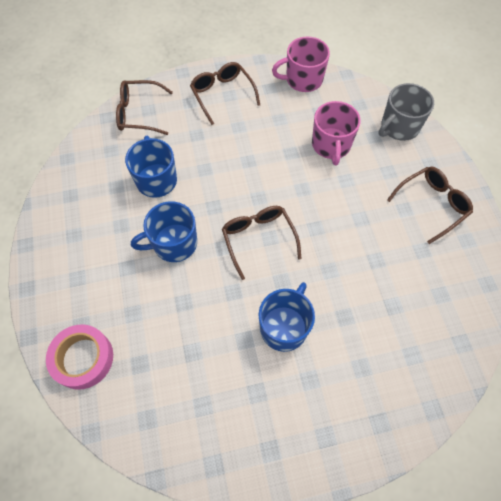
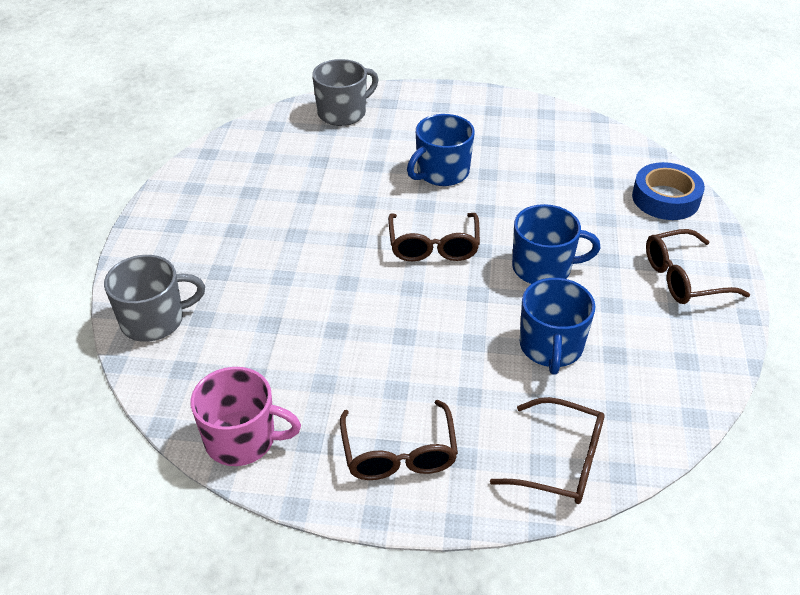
camera: 160 degrees left, 20 degrees down
pink tape [46,324,113,390] -> blue tape [632,162,705,220]
pink mug [312,101,361,165] -> none
brown glasses [387,166,473,244] -> brown glasses moved to [646,229,750,304]
none -> grey mug [312,59,379,126]

